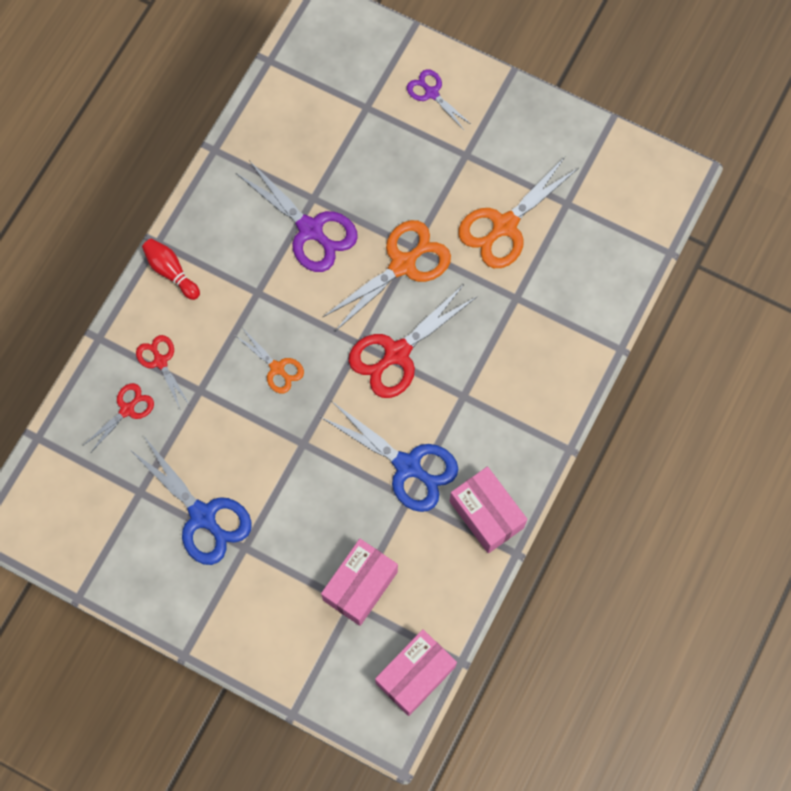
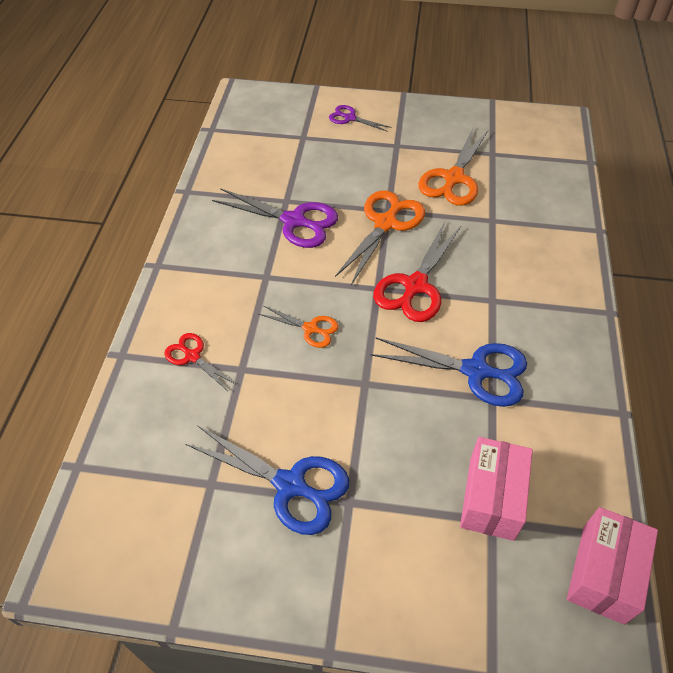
camera: 20 degrees left, 20 degrees down
red scissors [84,383,154,452] -> none
red bowling pin [142,238,200,300] -> none
pink box [450,467,528,553] -> none

